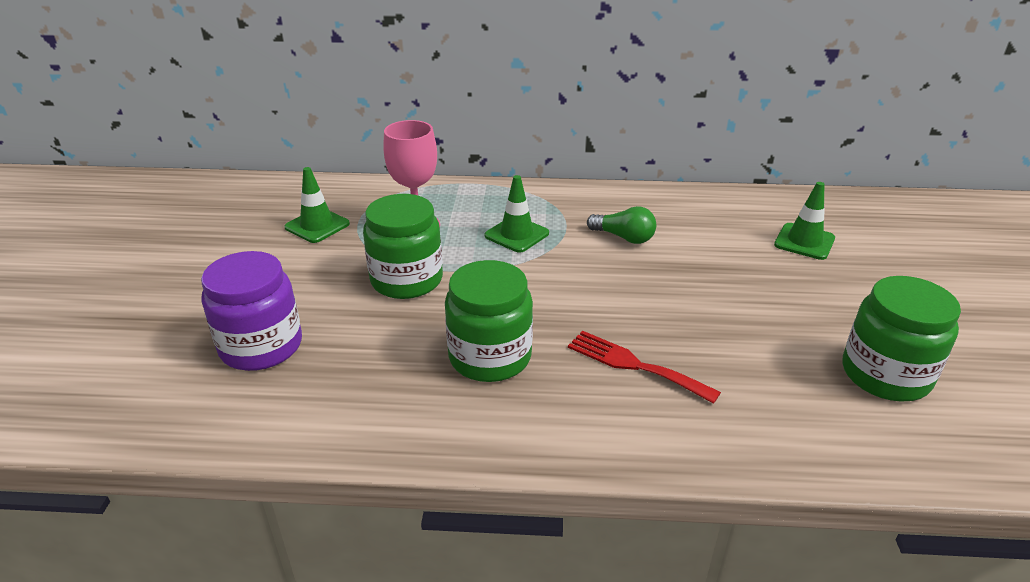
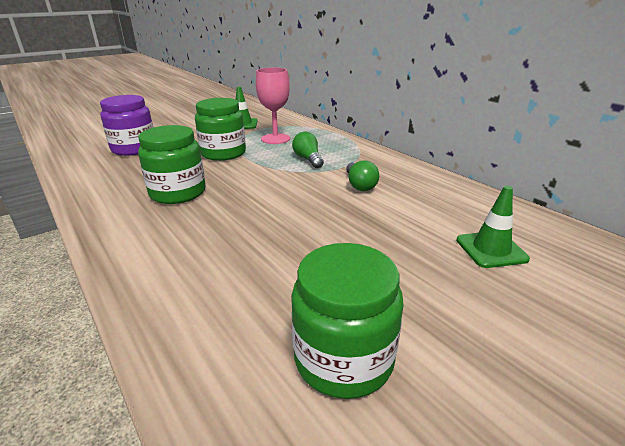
camera: 50 degrees right, 5 degrees down
green traffic cone [485,175,549,253] -> green light bulb [292,132,324,168]
red fork [568,331,721,404] -> none

